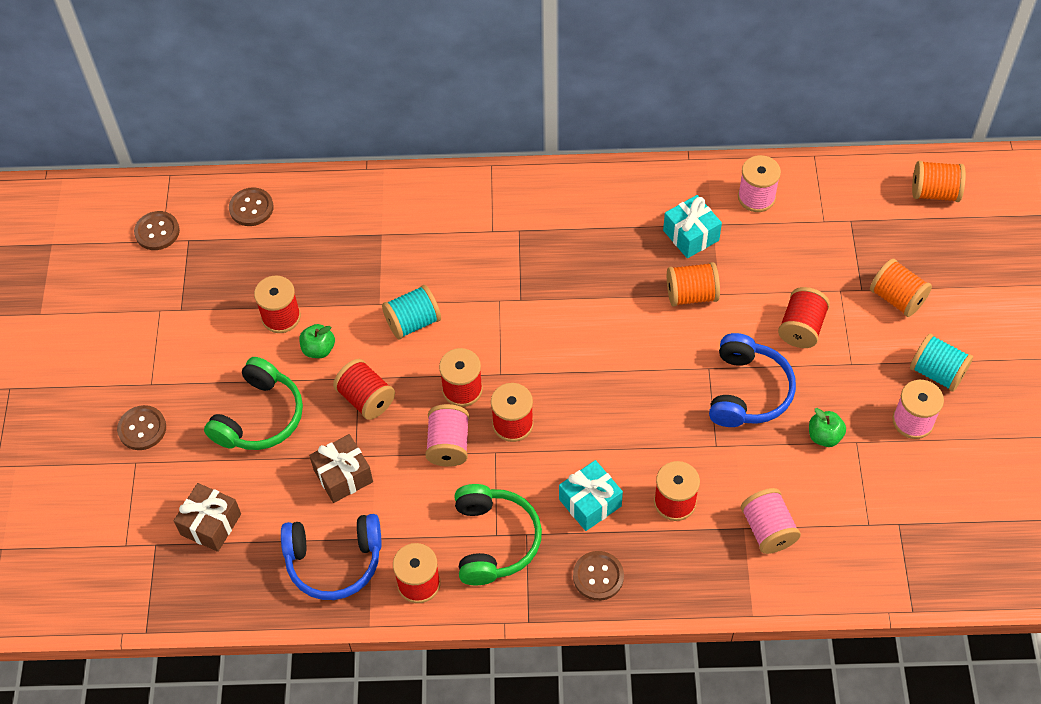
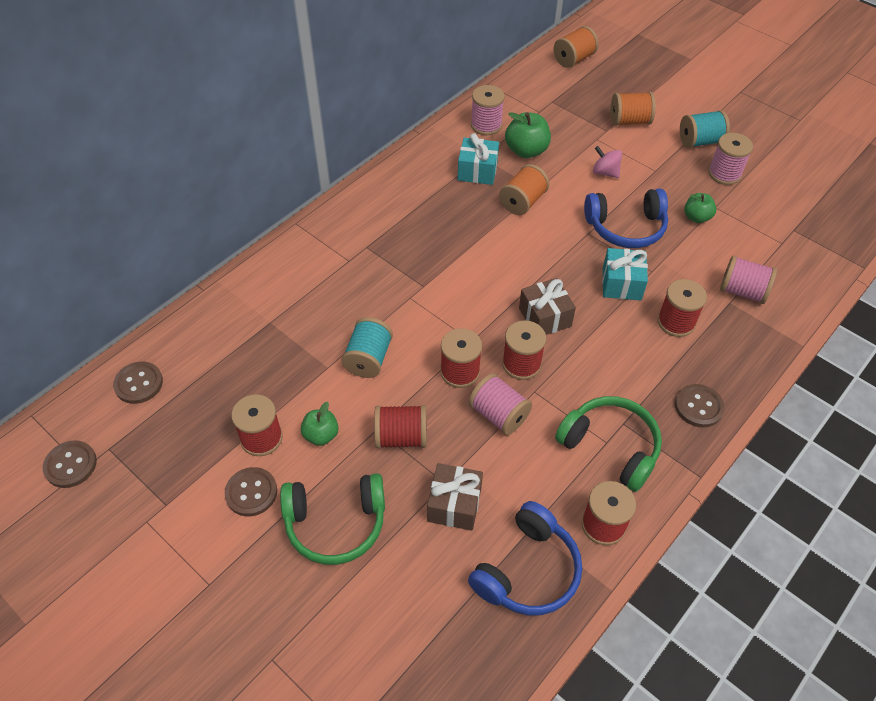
camera: 50 degrees left, 5 degrees down
brown button [117,405,166,450] -> brown button moved to [225,467,277,516]
brown gift [174,483,241,552] -> brown gift moved to [519,278,576,335]
green headphones [204,357,303,450] -> green headphones turned 105 degrees clockwise [280,473,385,565]
turquoise gift [559,460,623,531] -> turquoise gift moved to [602,248,648,301]
blue headphones [709,333,796,427] -> blue headphones turned 120 degrees clockwise [584,189,668,248]
red spool [778,287,830,348] -> pink spinning top [593,146,622,178]
none -> green apple [505,112,551,158]

